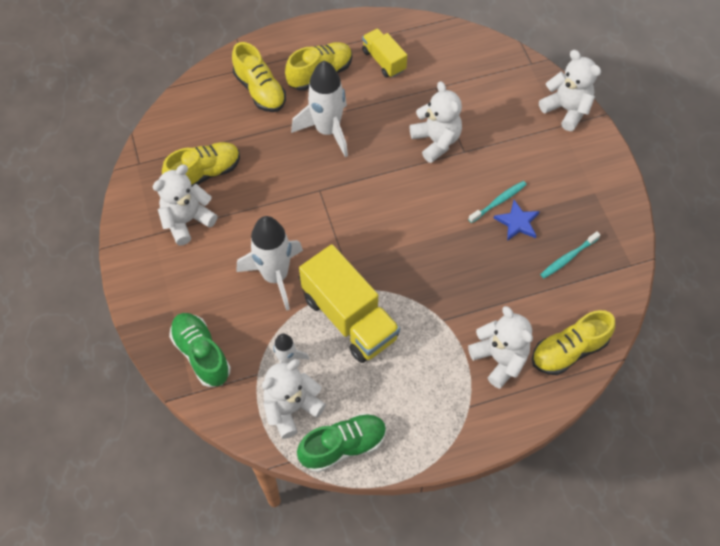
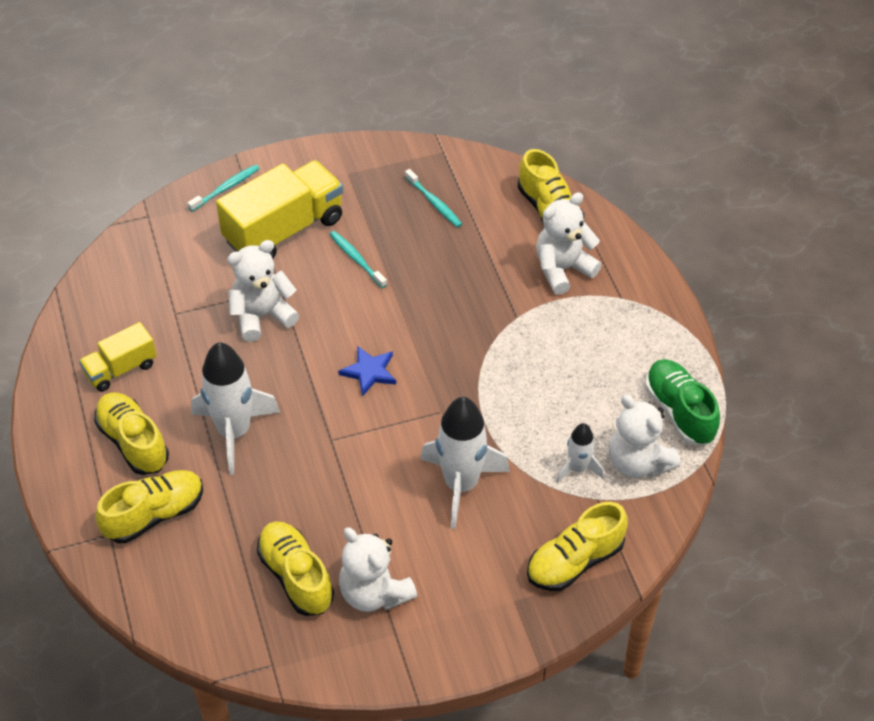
camera: 90 degrees left, 10 degrees down
green shoe [169,313,231,387] -> yellow shoe [527,502,628,591]
yellow truck [299,244,400,363] -> yellow truck moved to [216,160,343,259]
blue star [494,200,540,241] -> blue star moved to [338,346,396,397]
white teddy bear [539,50,601,131] -> turquoise toothbrush [187,165,260,212]

